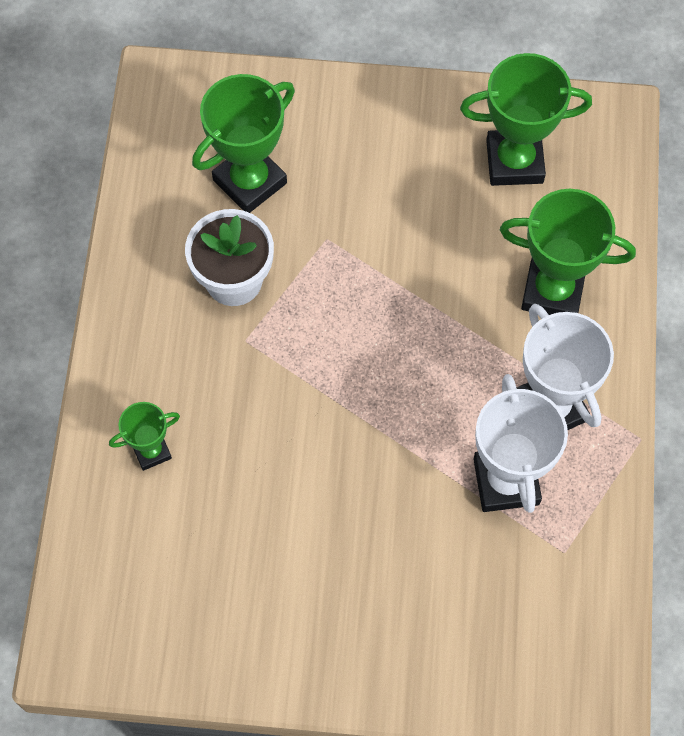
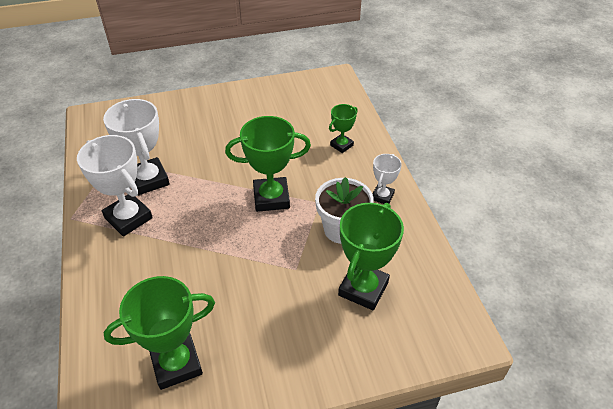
camera: 160 degrees right, 20 degrees down
green trophy [500,189,636,315] -> green trophy moved to [225,116,311,212]
none -> white trophy [373,154,402,204]

